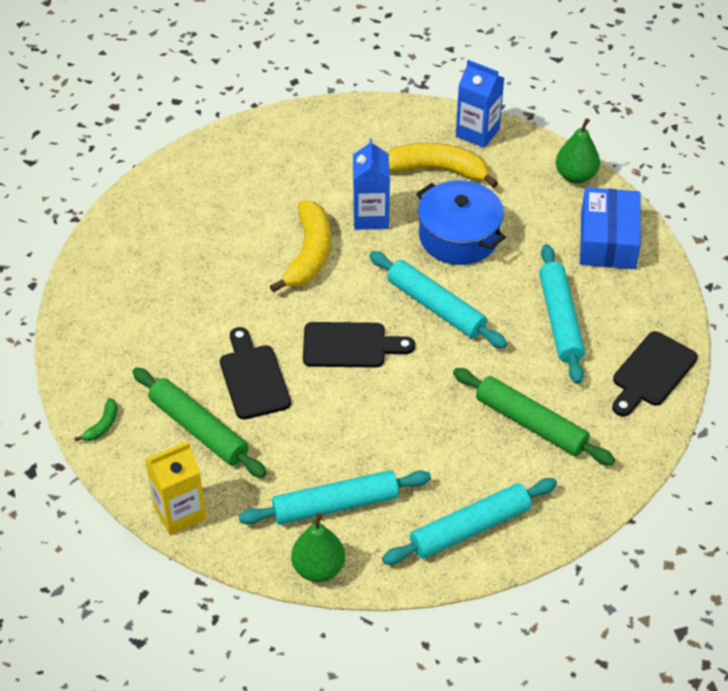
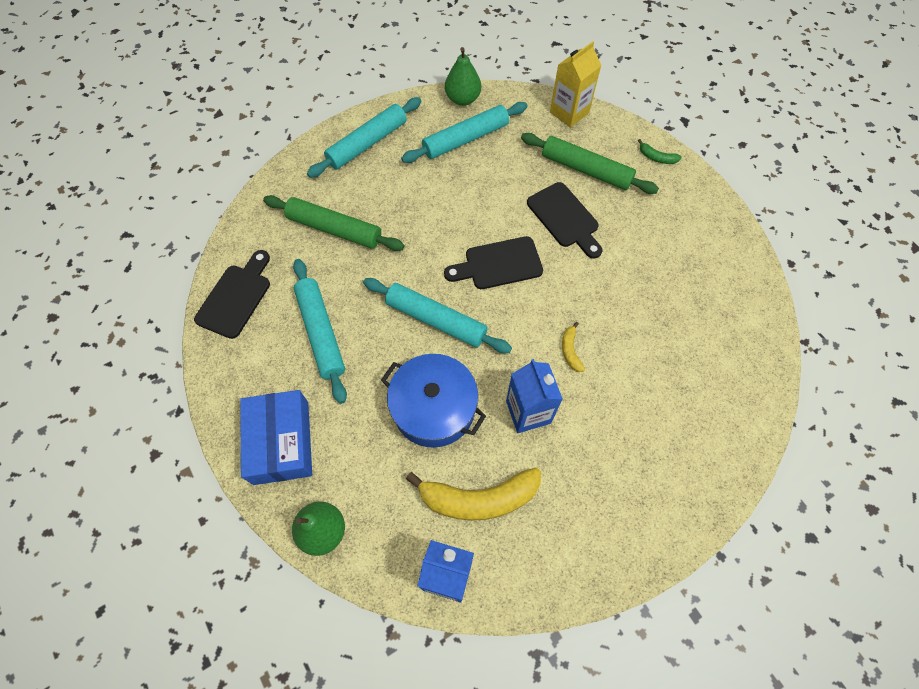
camera: 165 degrees right, 15 degrees up
green banana [74,398,117,441] -> green banana turned 75 degrees counterclockwise [638,139,682,164]
yellow banana [270,200,331,293] -> yellow banana [562,322,585,372], size x0.45

